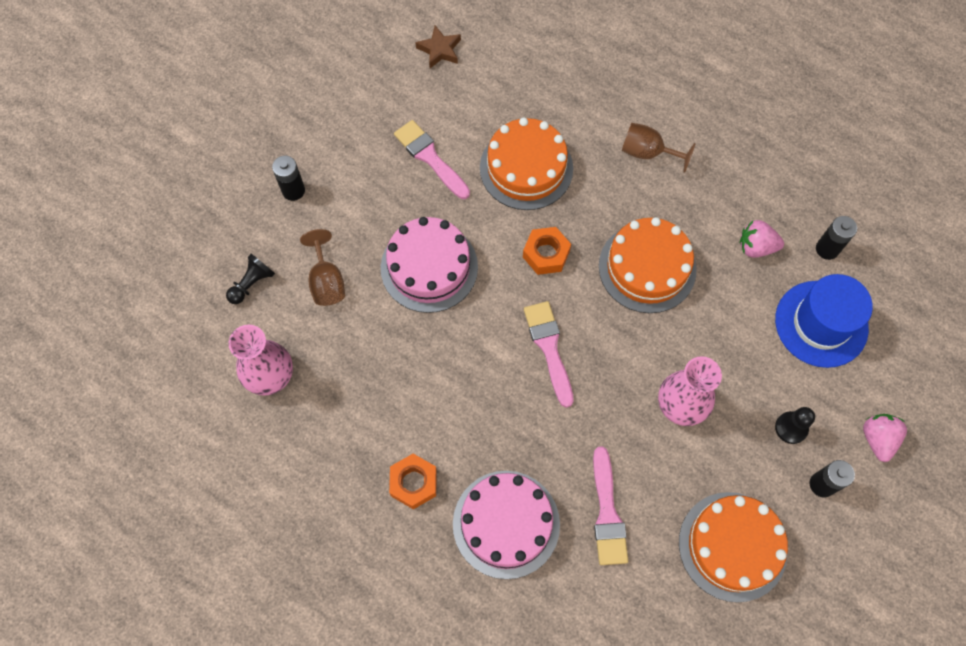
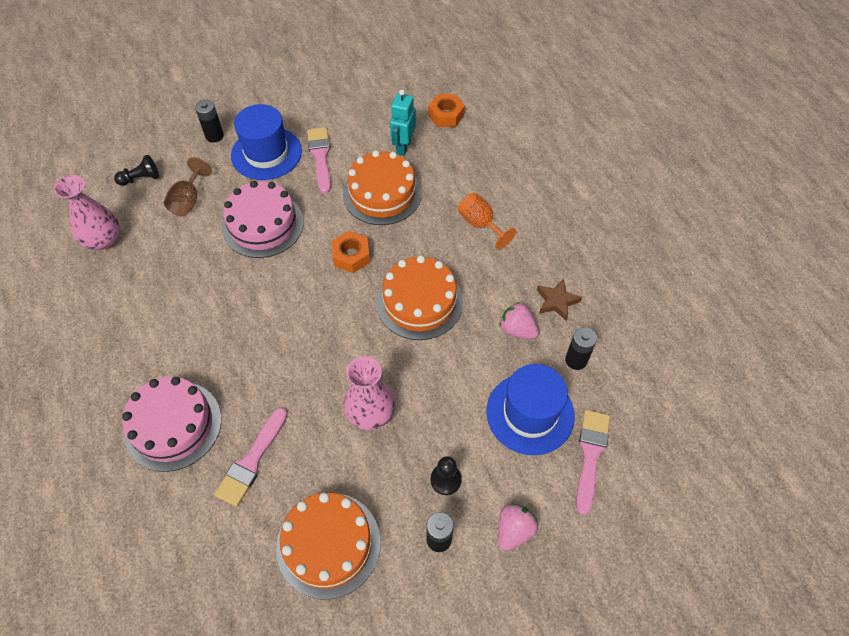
camera: 30 degrees right, 10 degrees down
orange nut [389,454,437,509] -> orange nut moved to [428,94,465,127]
brown star [415,25,461,68] -> brown star moved to [537,279,582,321]
pink brush [524,301,574,408] -> pink brush moved to [576,410,610,515]
brown goblet [622,123,696,173] -> orange goblet [458,192,516,250]
none -> blue hat [231,104,302,180]
none -> turquoise robot [390,90,416,156]

